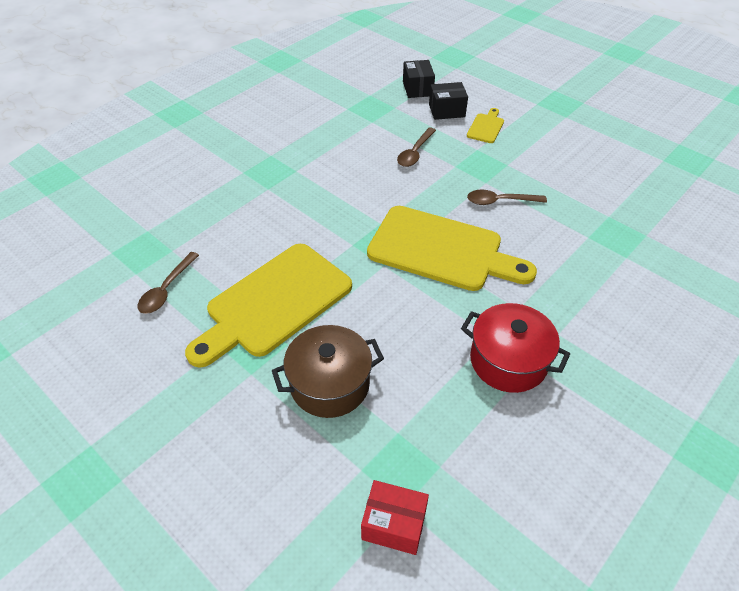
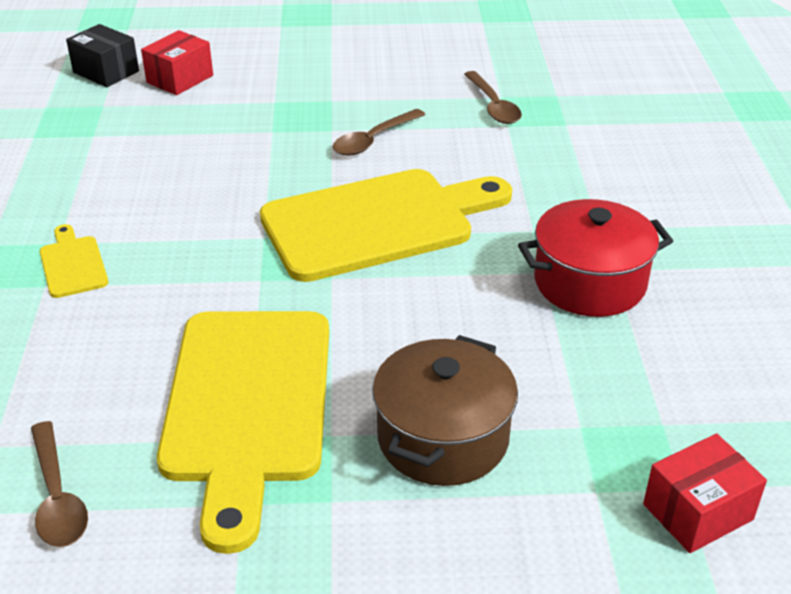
camera: 45 degrees left, 10 degrees down
brown spoon [397,127,436,167] -> brown spoon moved to [464,71,522,124]
black box [429,82,468,120] -> red box [141,30,213,95]
yellow cutting board [467,108,504,143] -> yellow cutting board moved to [40,224,108,298]

